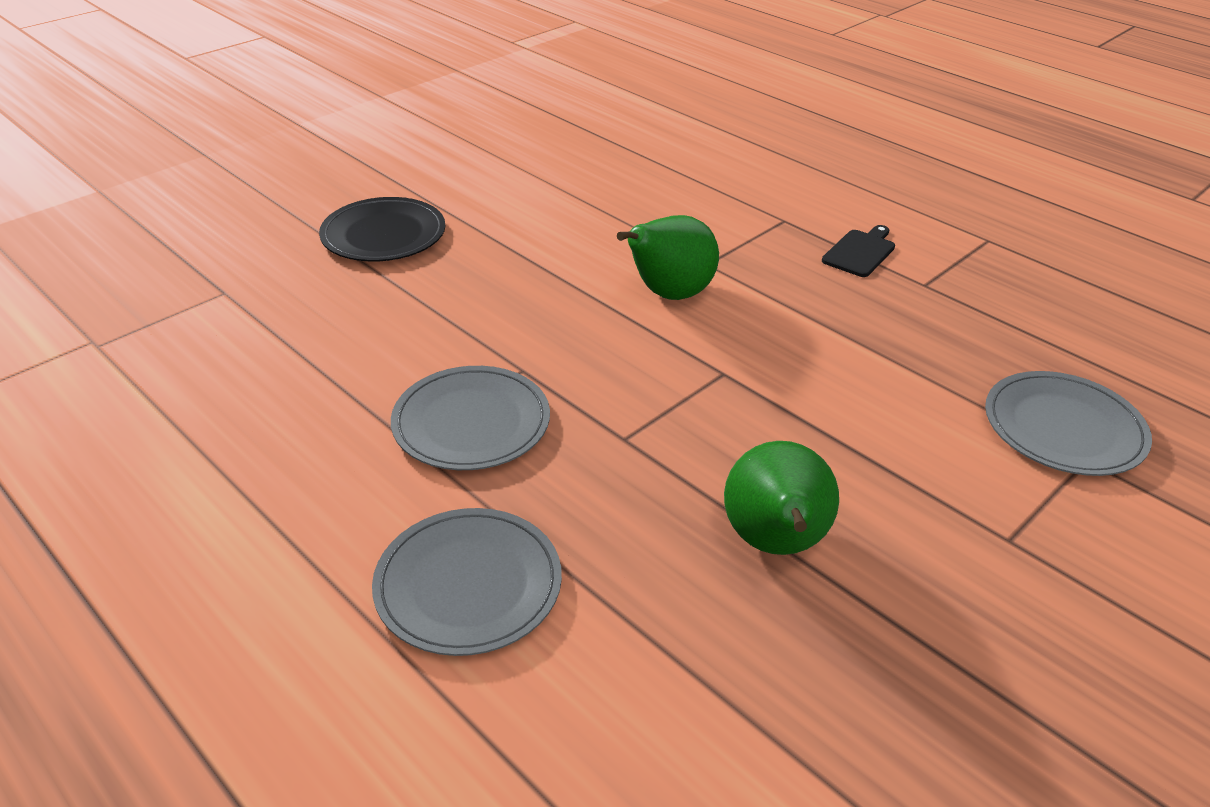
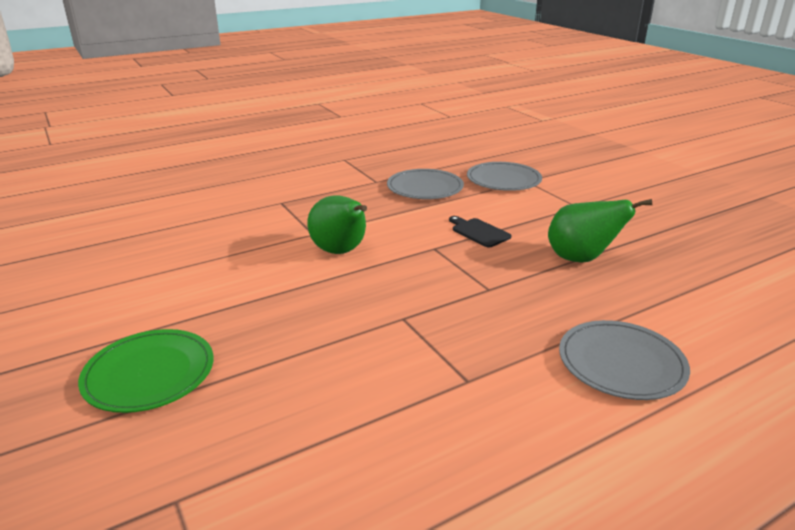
camera: 75 degrees left, 10 degrees down
black plate [319,197,445,261] -> green plate [78,329,214,413]
grey plate [391,366,550,470] -> grey plate moved to [387,169,464,199]
black cutting board [822,225,895,277] -> black cutting board moved to [449,216,511,247]

